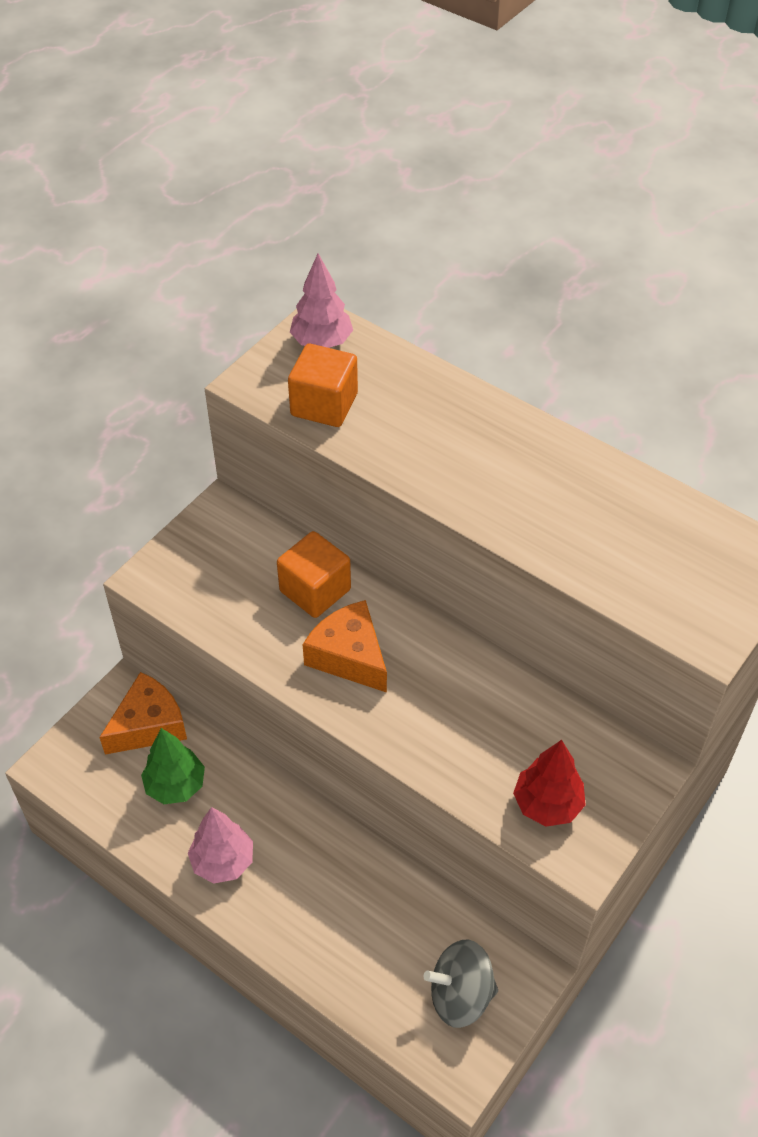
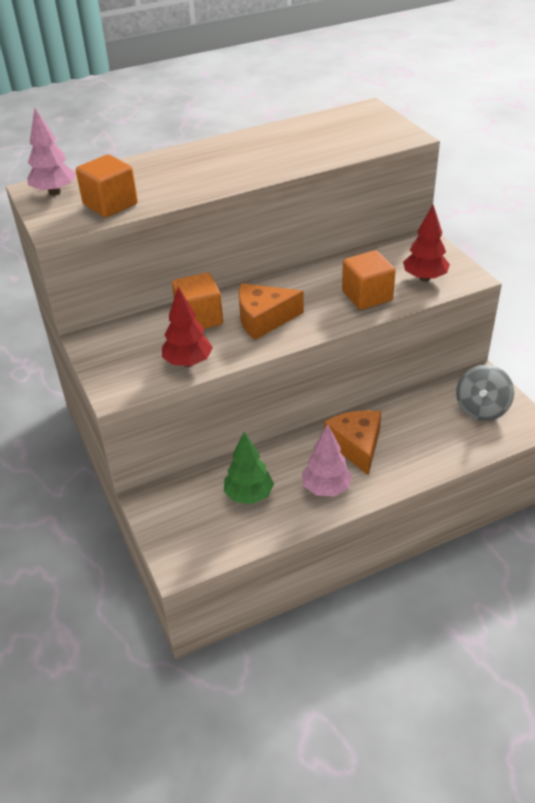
camera: 60 degrees left, 10 degrees down
orange cheese [99,672,187,755] -> orange cheese moved to [324,410,381,475]
none -> red tree [162,287,213,367]
none -> orange cube [342,250,396,310]

